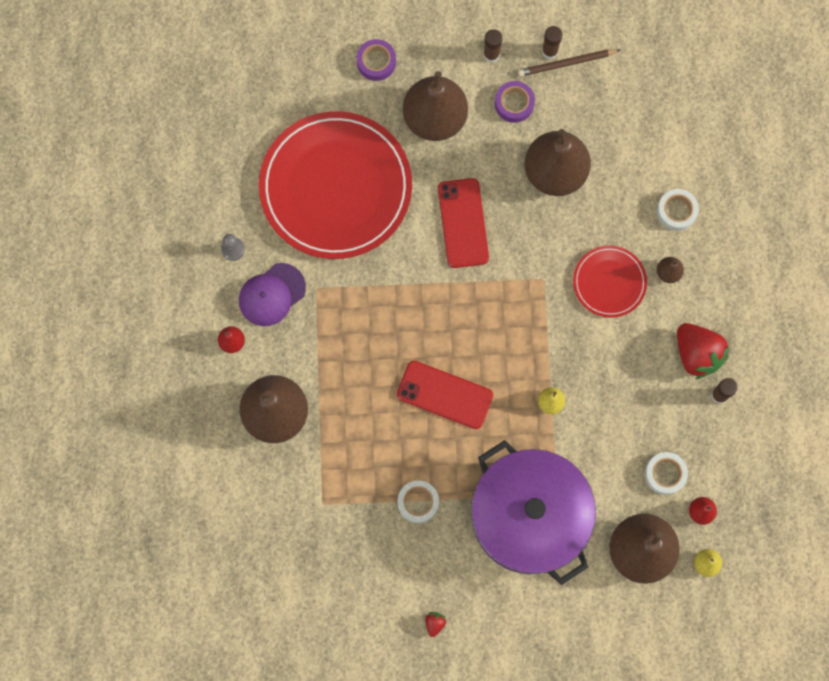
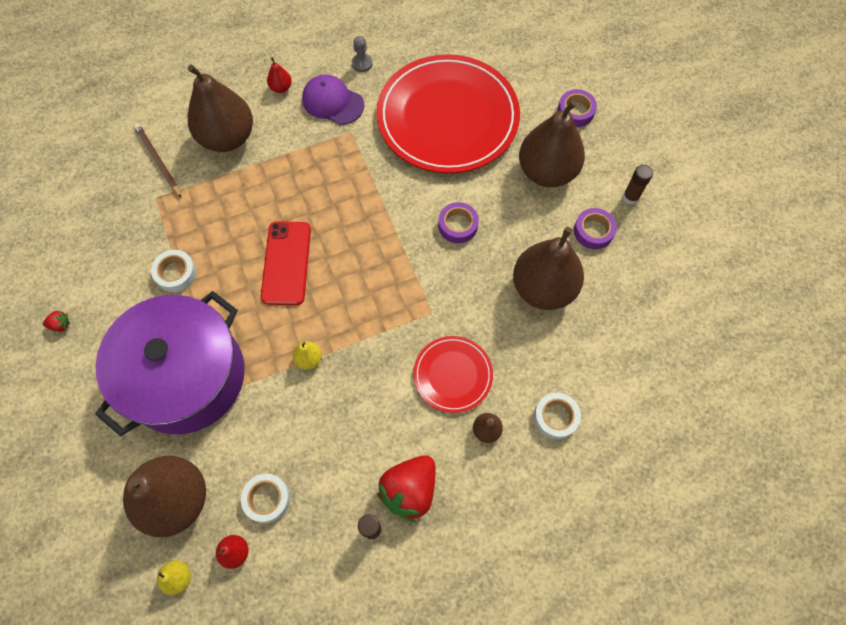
camera: 70 degrees right, 10 degrees down
red phone [438,178,489,268] -> purple tape [438,202,479,243]
brown pencil [518,49,620,77] -> brown pencil moved to [134,123,181,198]
brown glue stick [542,26,562,59] -> none

